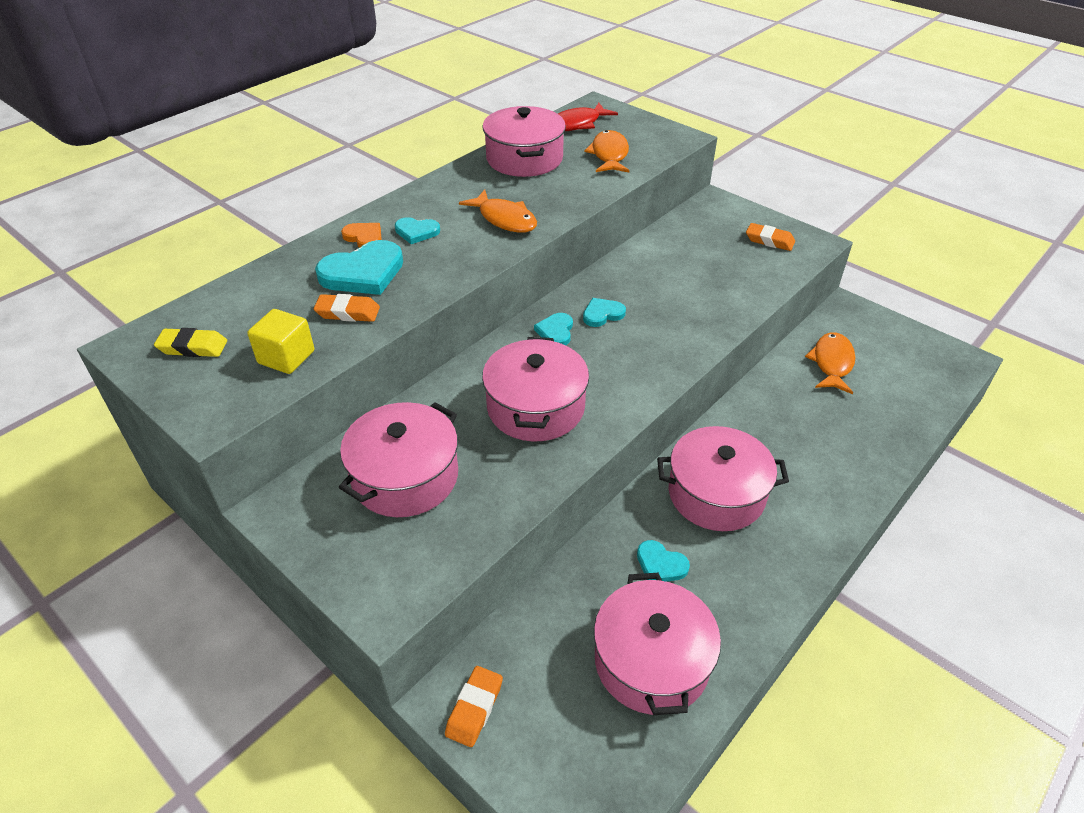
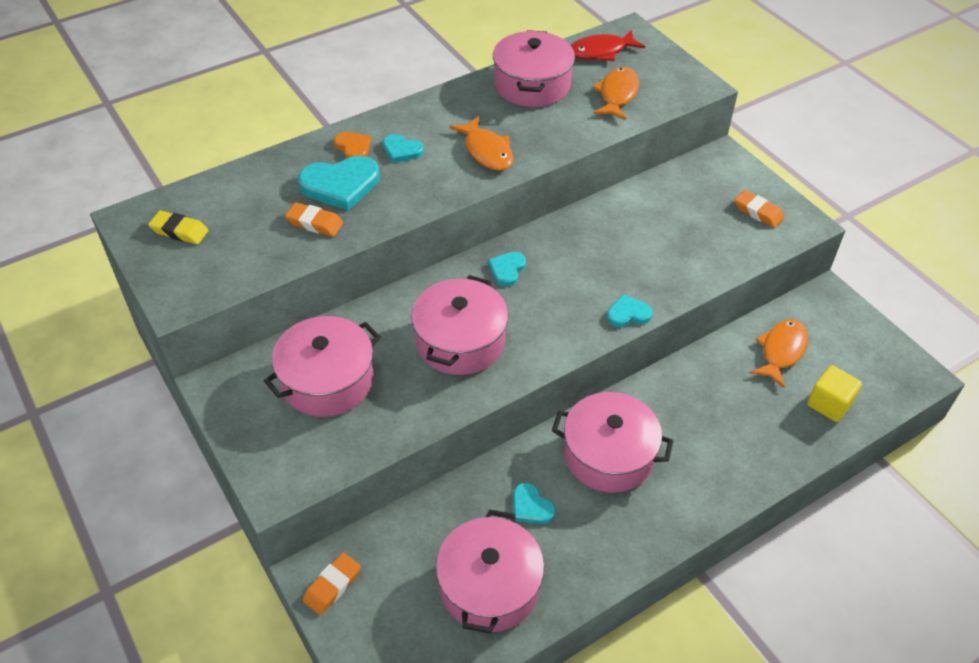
camera: 15 degrees right, 5 degrees up
yellow cube [247,309,314,374] -> yellow cube moved to [807,365,862,422]
turquoise heart [583,298,626,327] -> turquoise heart moved to [607,294,653,327]

